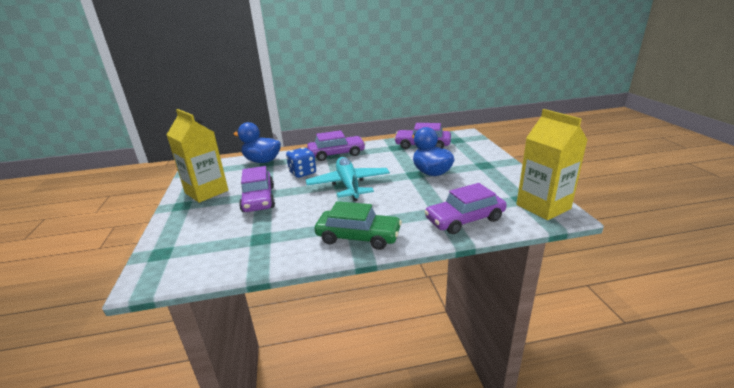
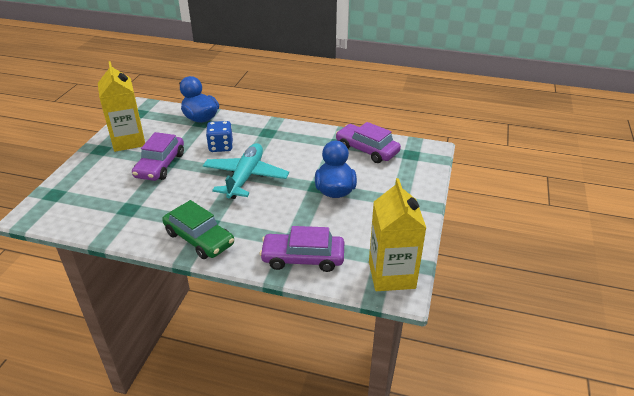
camera: 25 degrees right, 10 degrees up
purple car [307,130,365,161] -> none

